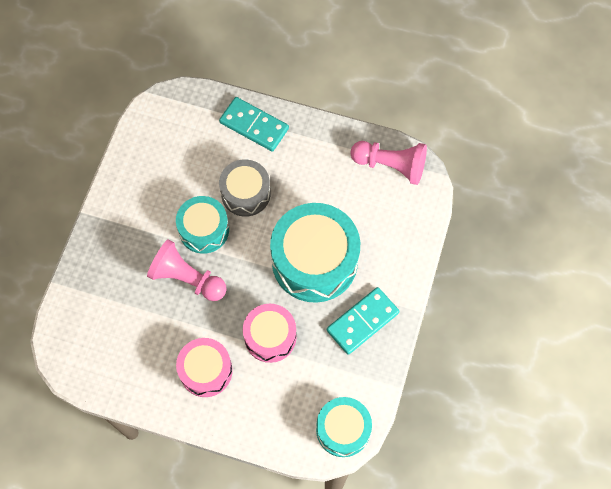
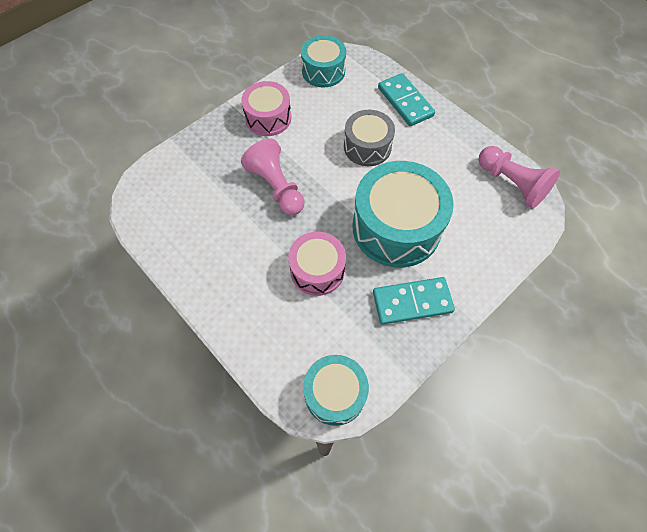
camera: 30 degrees right, 5 degrees down
turquoise drum [176,196,229,254] -> turquoise drum moved to [301,35,346,88]
pink drum [176,338,233,397] -> pink drum moved to [241,81,291,136]

